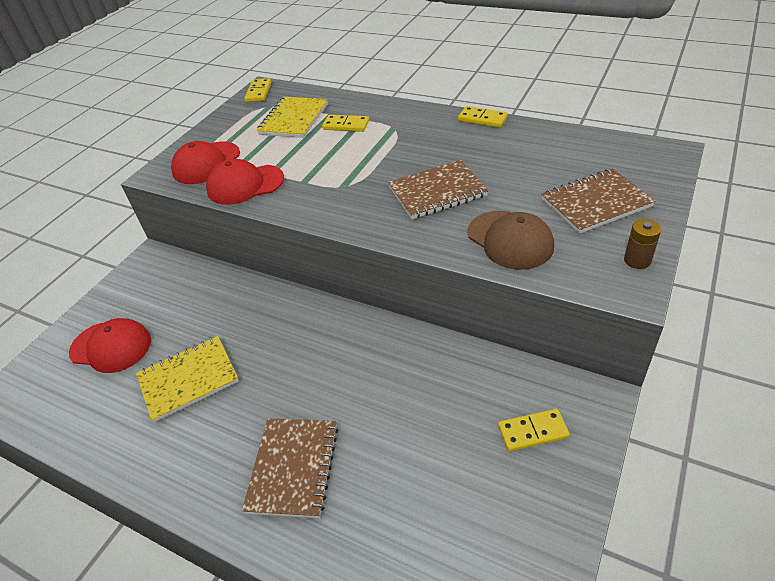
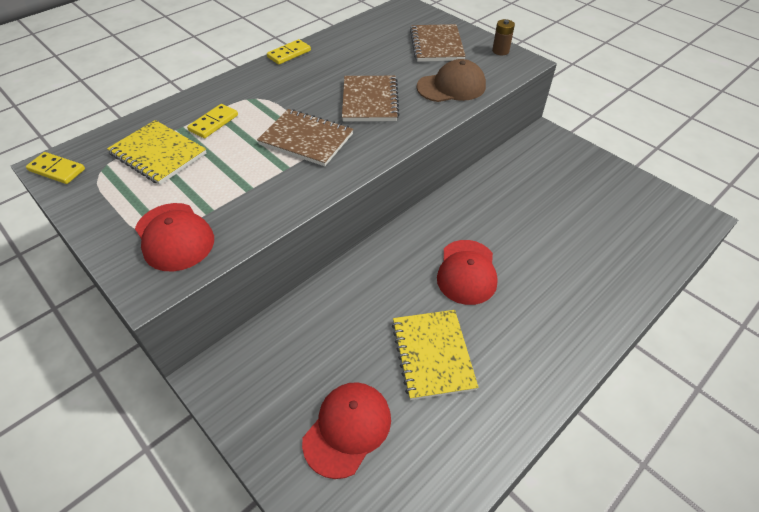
camera: 75 degrees left, 5 degrees up
red cap [206,159,284,205] -> red cap moved to [437,240,498,305]
brown notebook [242,418,338,518] -> brown notebook moved to [257,109,353,166]
yellow domino [498,409,570,452] -> none

